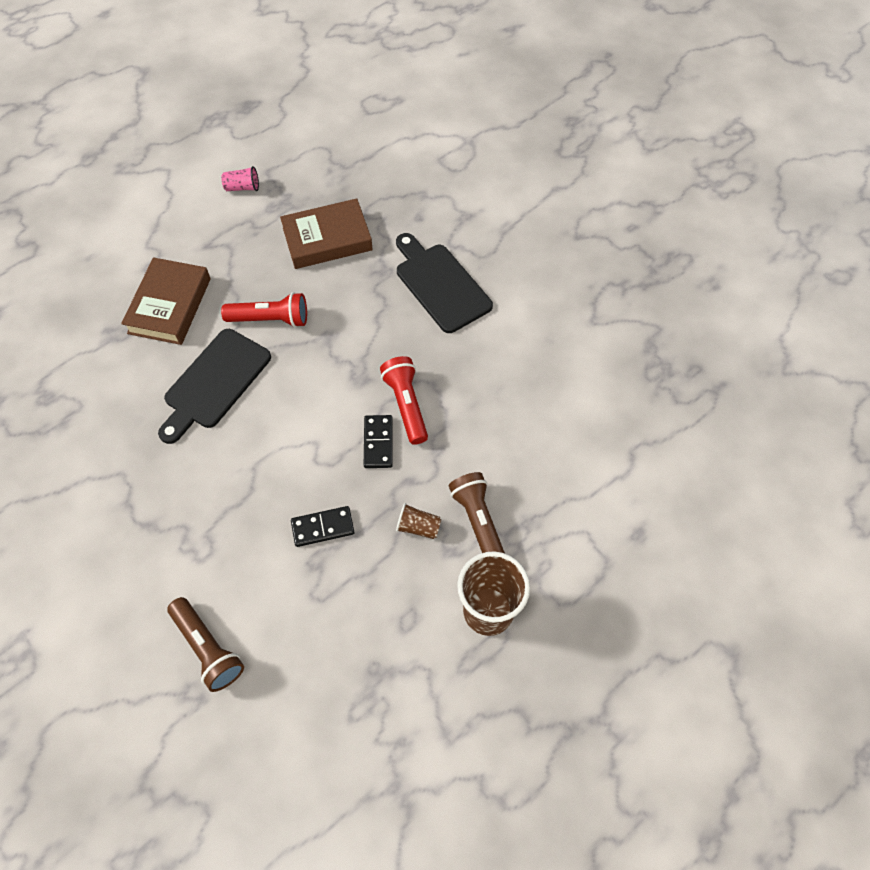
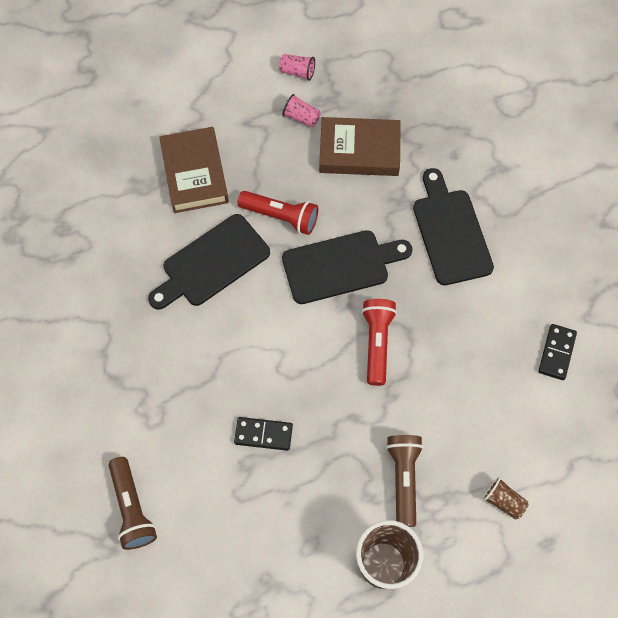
camera: 20 degrees right, 5 degrees up
brown book [121,257,211,345] -> brown book turned 45 degrees counterclockwise [159,127,229,213]
black domino [364,415,393,468] -> black domino moved to [538,324,577,380]
brown cup [396,503,442,539] -> brown cup moved to [483,477,529,520]
none -> pink cup [282,94,321,127]
none -> black cutting board [282,230,412,304]

